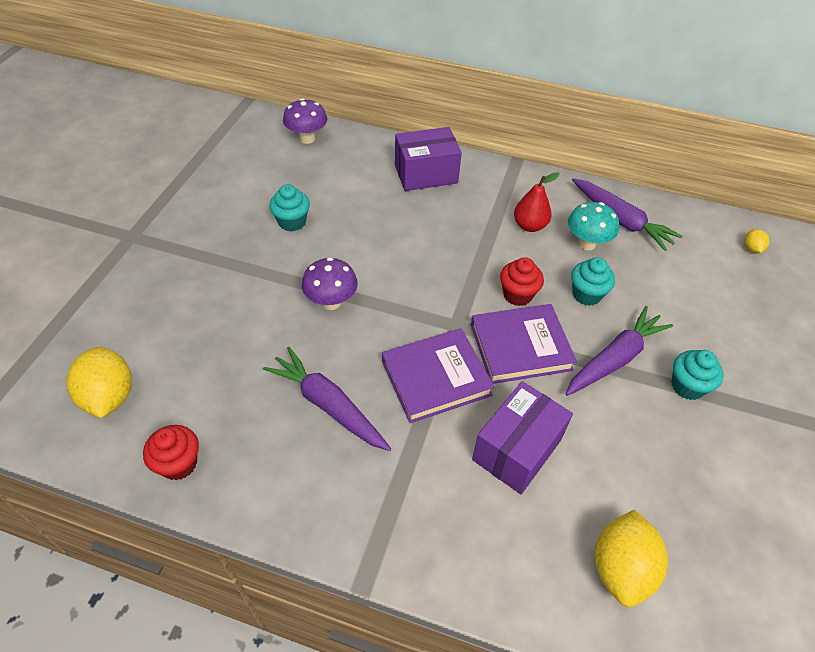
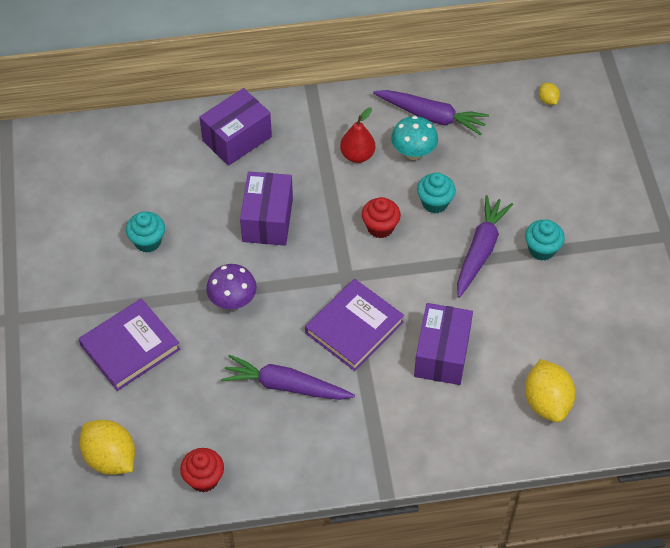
camera: 25 degrees left, 5 degrees up
purple mushroom [283,98,327,144] -> none
purple book [471,304,577,384] -> purple book moved to [79,298,180,391]
none -> purple box [240,172,293,246]

